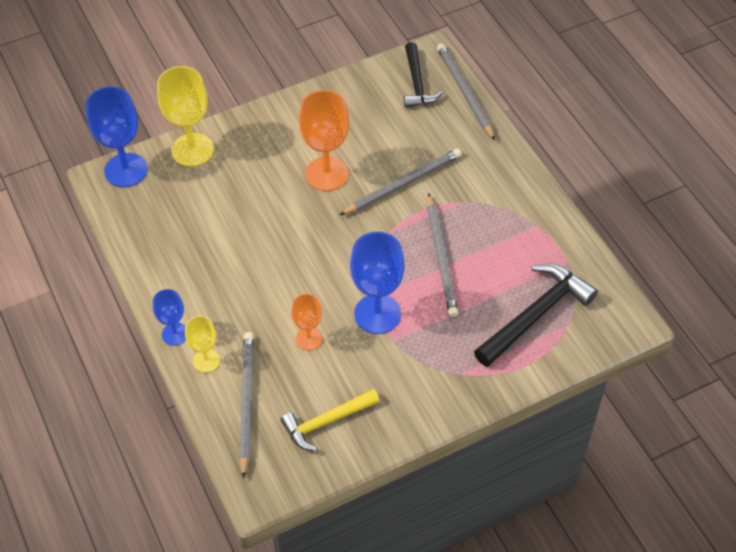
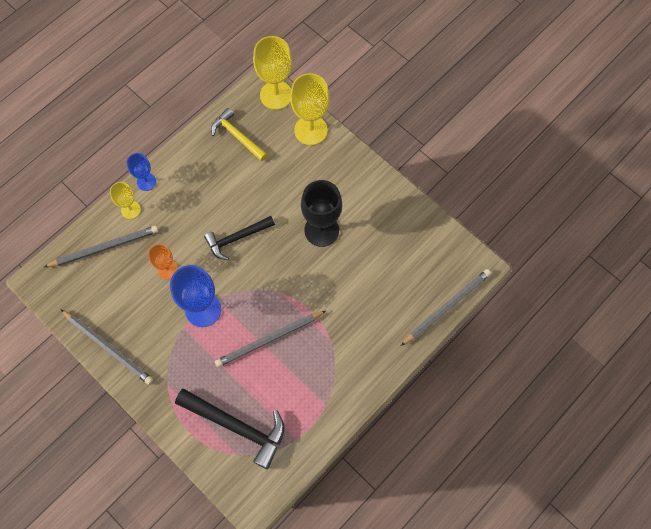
camera: 70 degrees right, 15 degrees up
blue goblet [85,86,148,187] -> yellow goblet [253,36,292,110]
yellow hammer [281,389,380,451] -> yellow hammer moved to [211,108,268,161]
orange goblet [299,90,349,191] -> black goblet [301,180,342,247]
grey pencil [340,149,462,215] -> grey pencil moved to [60,309,153,385]
black hammer [404,42,443,108] -> black hammer moved to [204,216,275,260]

